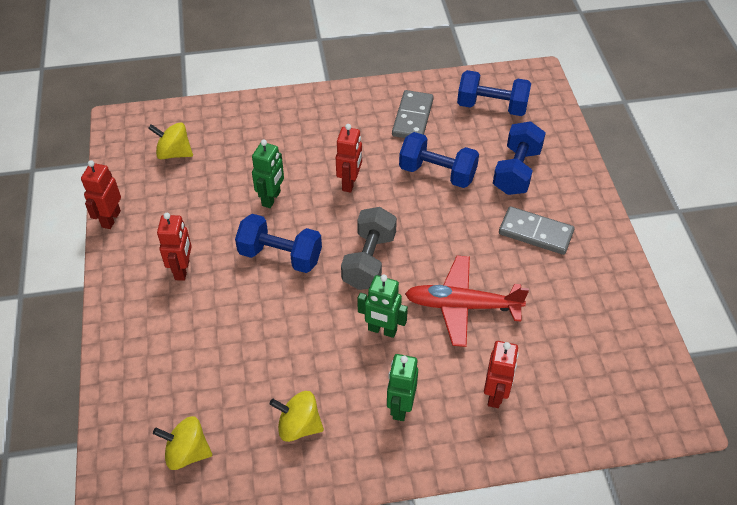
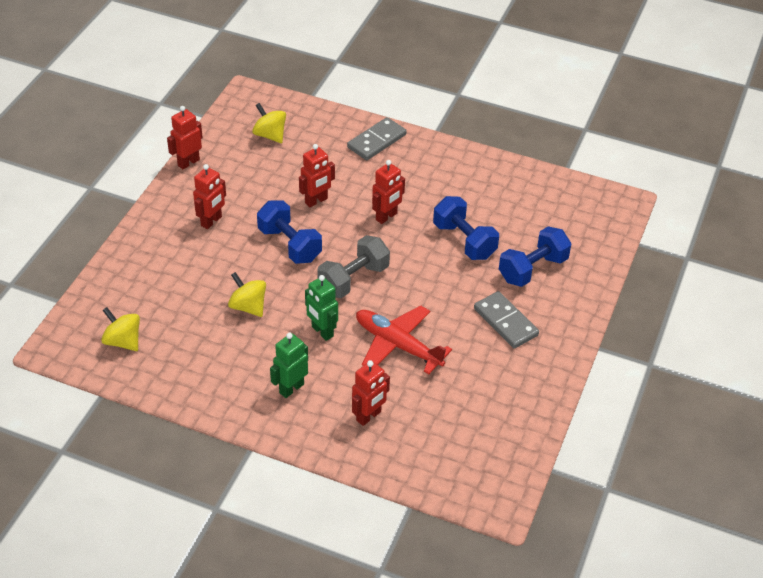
camera: 30 degrees right, 5 degrees down
green robot [252,140,284,208] -> red robot [299,144,335,207]
yellow spinning top [269,391,324,442] -> yellow spinning top moved to [228,272,266,317]
grey domino [392,90,434,138] -> grey domino moved to [347,117,407,160]
blue dumbbell [457,70,531,116] -> none

